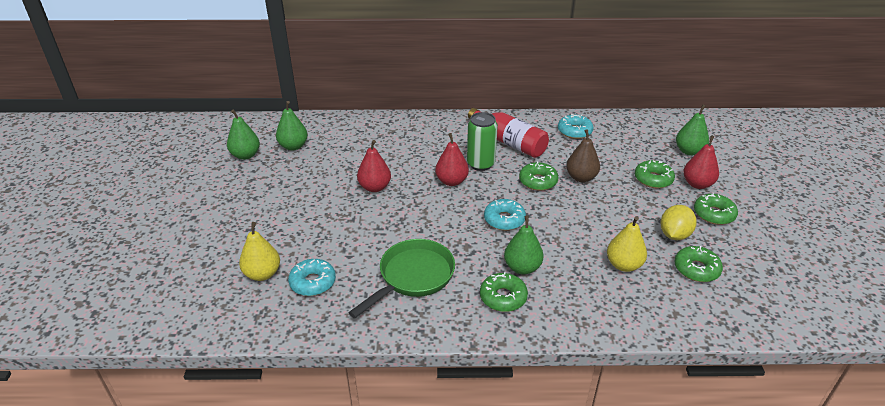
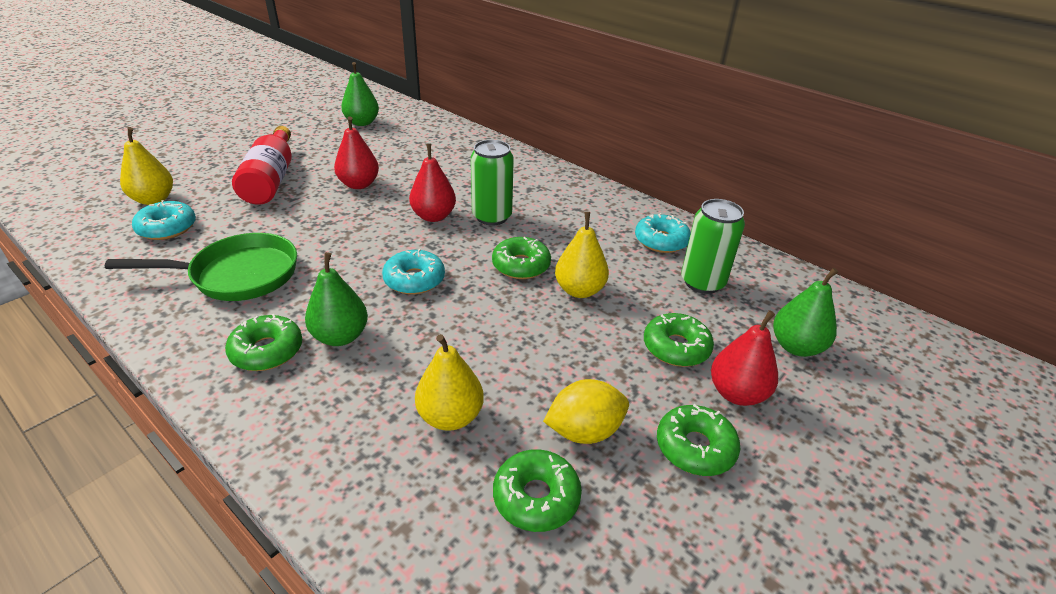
camera: 40 degrees right, 0 degrees up
green pear [227,109,260,160] -> none
red bottle [468,108,549,158] -> red bottle moved to [232,126,292,205]
brown pear [566,129,600,182] -> yellow pear [555,212,609,298]
none -> green can [681,199,745,294]

